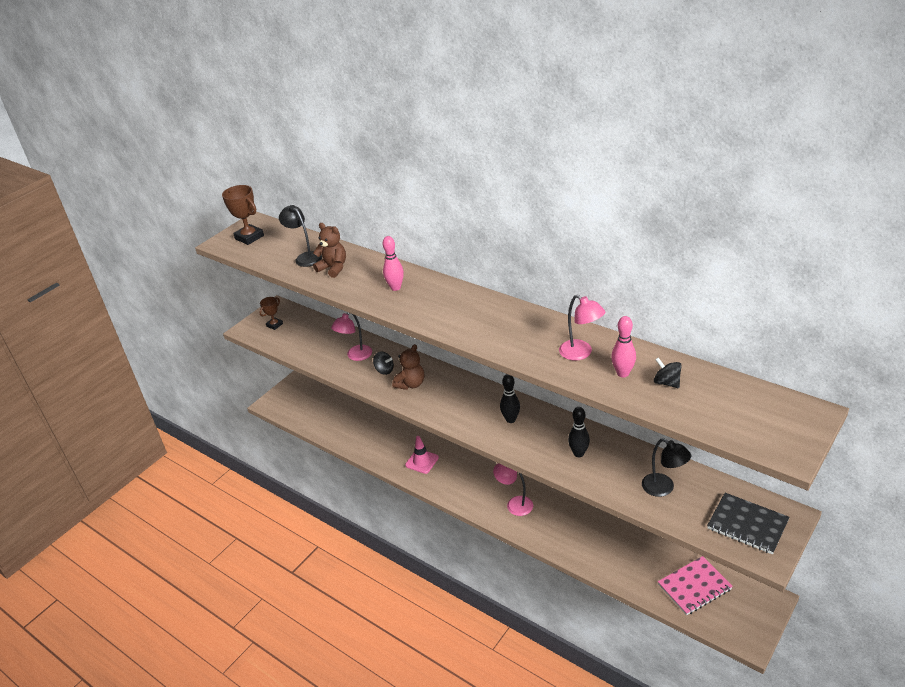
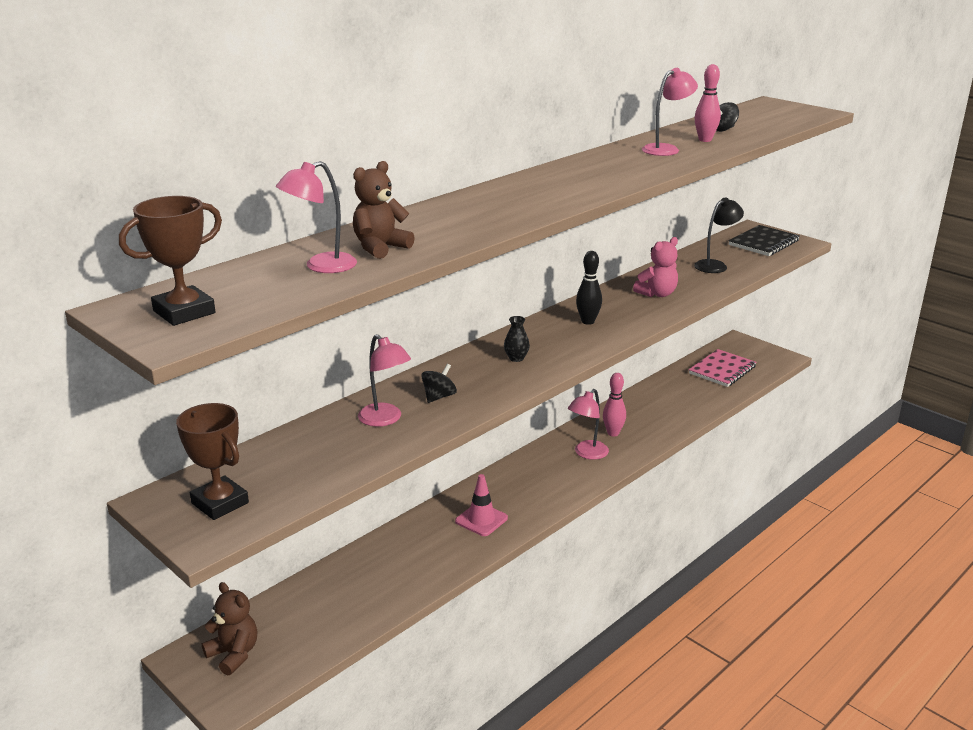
camera: 85 degrees left, 10 degrees down
brown trophy [259,297,283,330] -> brown trophy [176,403,249,520], size x1.63
black lamp [279,205,322,267] -> pink lamp [276,161,357,273]
pink bowling pin [383,236,404,291] -> pink bowling pin moved to [603,373,626,437]
brown teddy bear [392,344,424,390] -> brown teddy bear moved to [202,582,257,675]
black bowling pin [568,407,590,457] -> pink teddy bear [633,237,678,297]
pink notebook [658,556,733,615] -> pink notebook turned 60 degrees clockwise [689,349,757,387]
none -> black vase [504,316,530,362]

